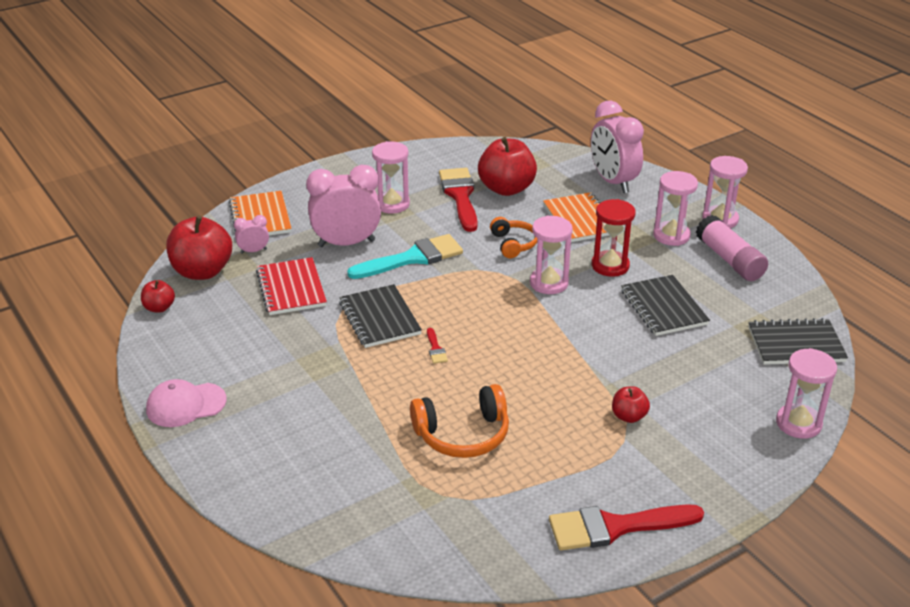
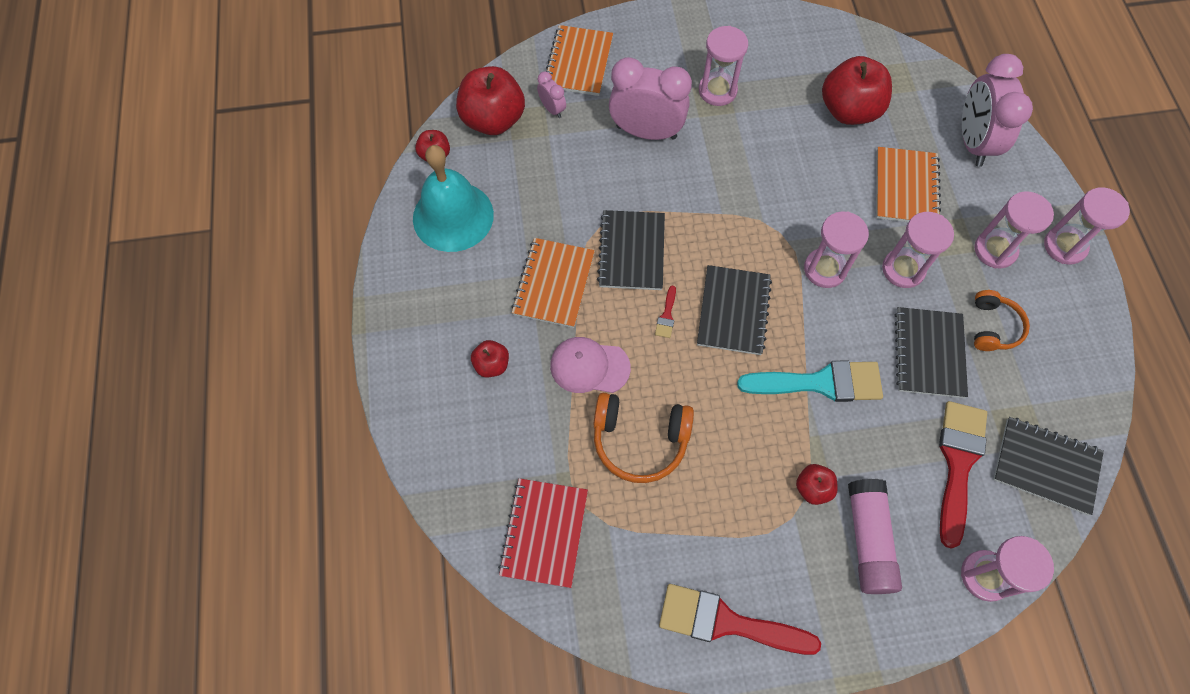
camera: 25 degrees right, 30 degrees up
pink cap [146,379,227,427] -> pink cap moved to [550,337,631,393]
pink clock [234,215,269,254] -> pink clock turned 45 degrees clockwise [537,72,566,118]
red notebook [256,257,327,315] -> red notebook moved to [498,478,588,588]
turquoise brush [347,234,463,279] -> turquoise brush moved to [737,360,883,402]
red brush [439,168,478,232] -> red brush moved to [939,401,987,549]
orange headphones [490,217,538,258] -> orange headphones moved to [974,290,1030,351]
red hourglass [592,199,636,277] -> pink hourglass [882,212,954,288]
pink glue stick [696,215,768,281] -> pink glue stick moved to [848,479,902,594]
none -> turquoise bell [413,145,494,252]
none -> red apple [471,340,509,378]
none -> orange notebook [511,238,595,328]
none -> black notebook [697,265,772,355]

